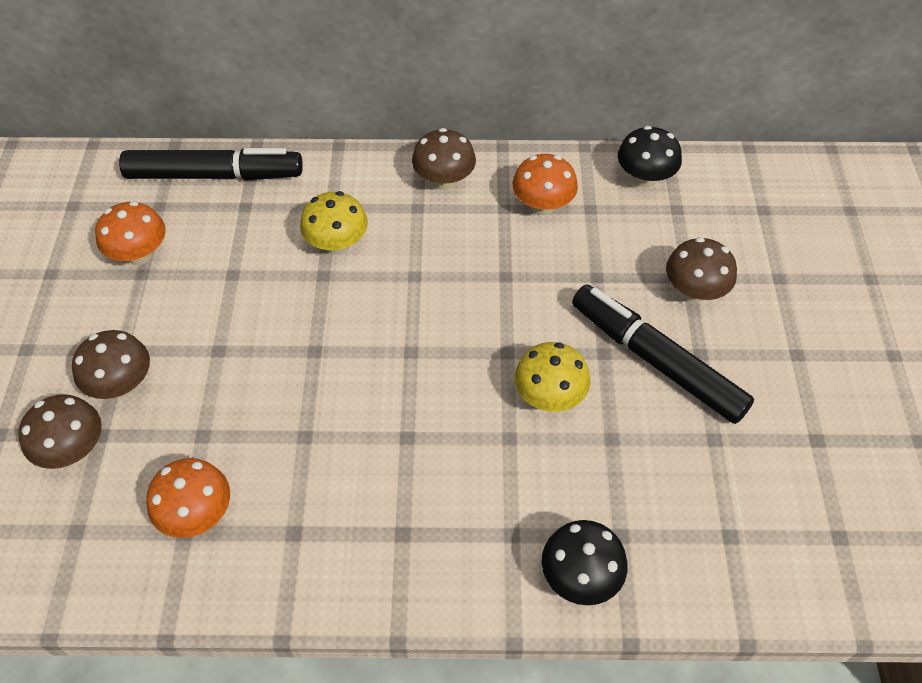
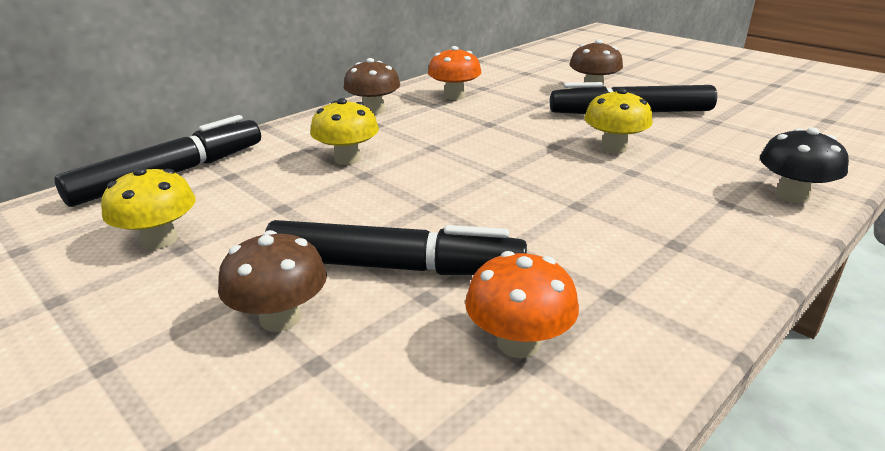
camera: 45 degrees left, 25 degrees down
brown mushroom [18,394,102,469] -> none
orange mushroom [95,201,166,265] -> yellow mushroom [101,167,196,249]
black mushroom [618,126,682,188] -> none
none -> black marker [265,220,527,275]

